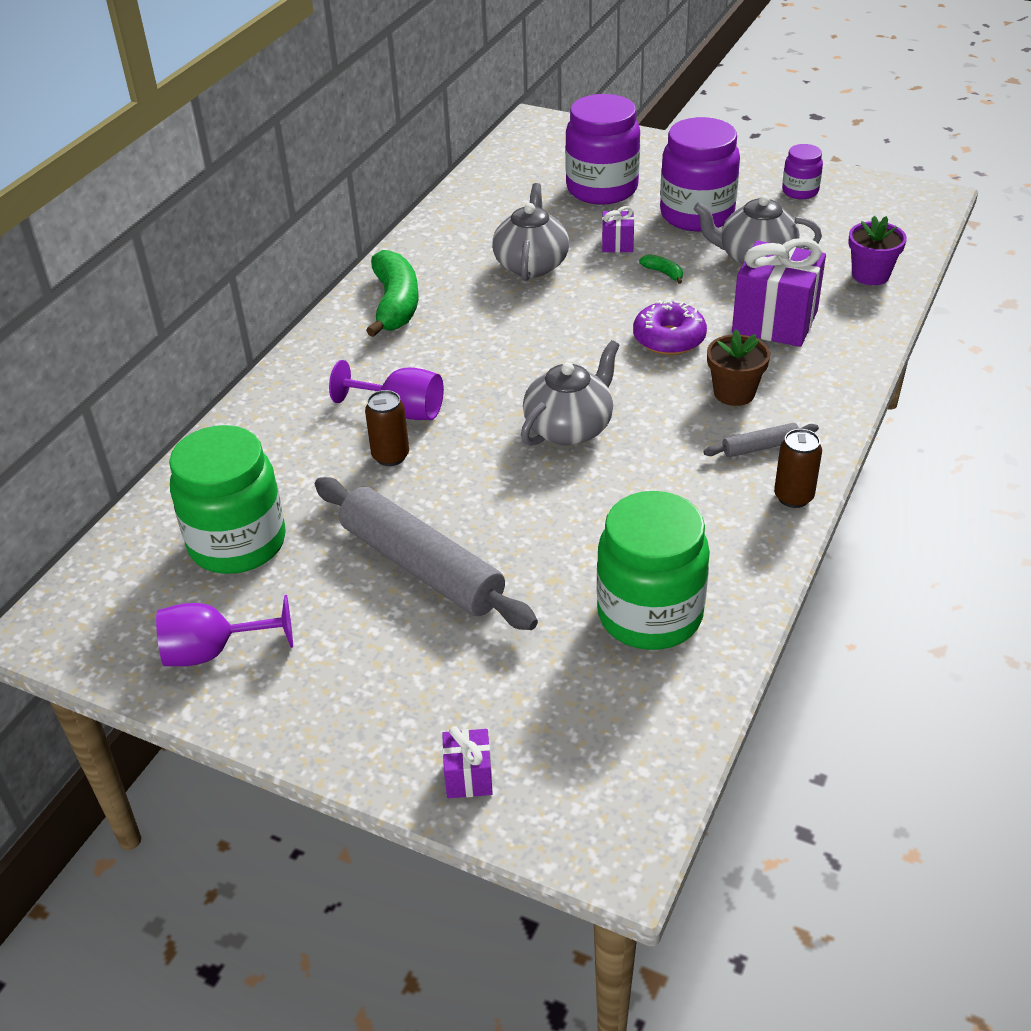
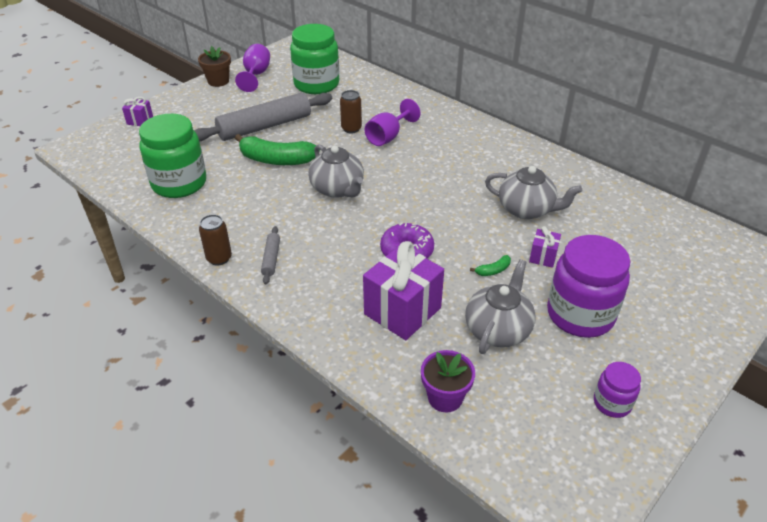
camera: 105 degrees right, 0 degrees up
green banana [366,250,418,337] -> green banana moved to [235,134,320,165]
purple jar [565,94,640,205] -> none
brown flower pot [707,330,770,406] -> brown flower pot moved to [198,46,231,87]

